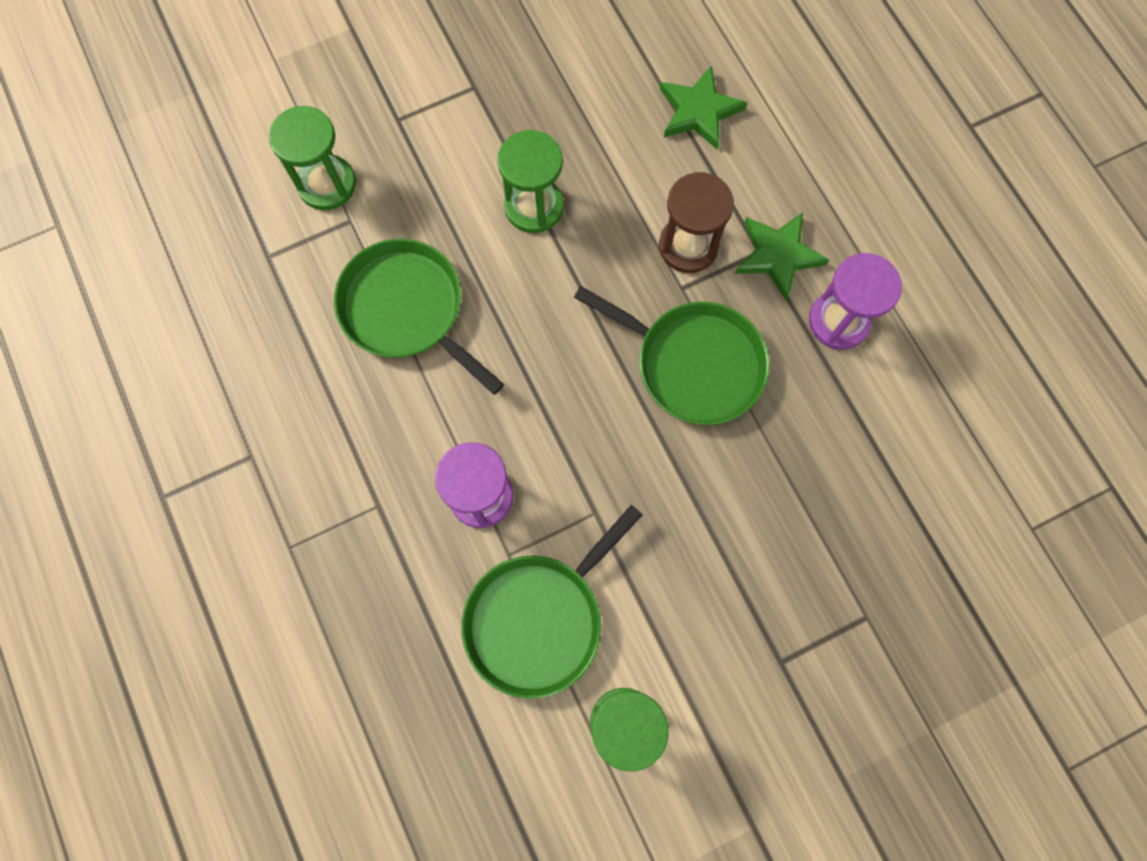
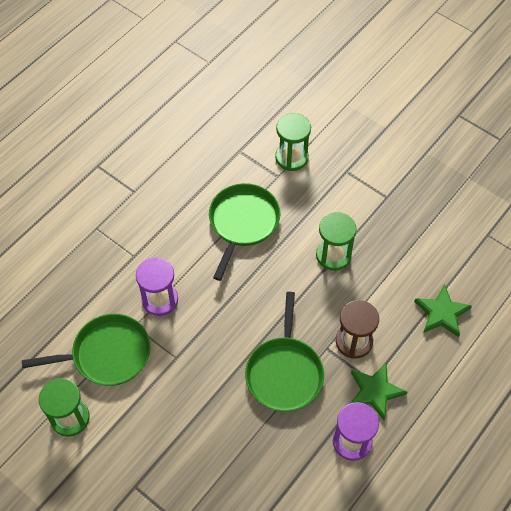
camera: 65 degrees right, 15 degrees down
green pan [461,505,642,699] -> green pan turned 150 degrees clockwise [22,314,151,386]

